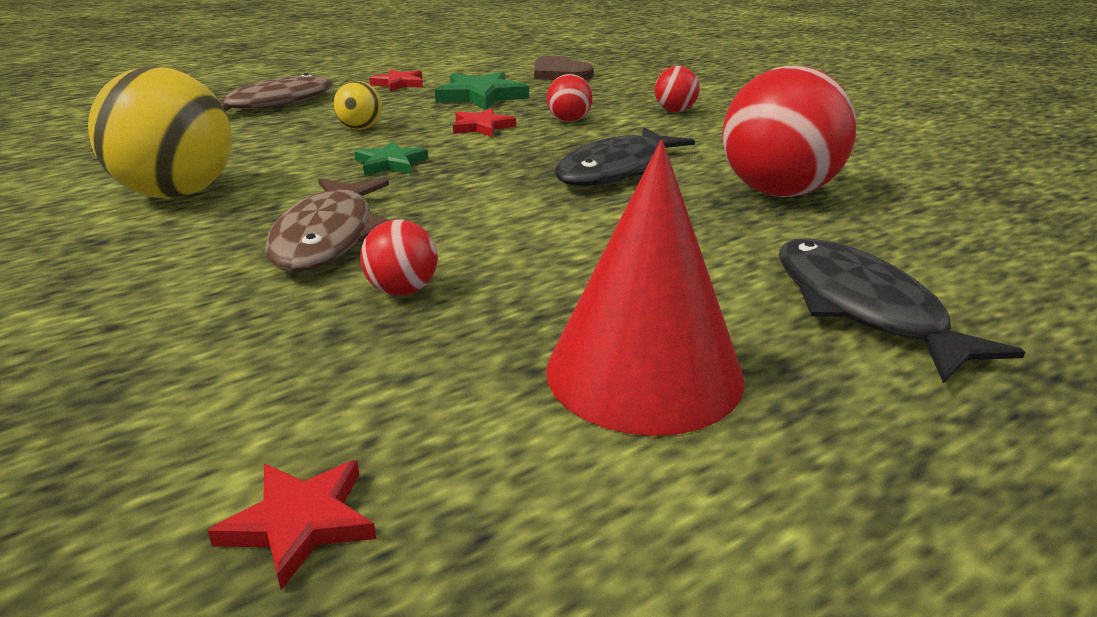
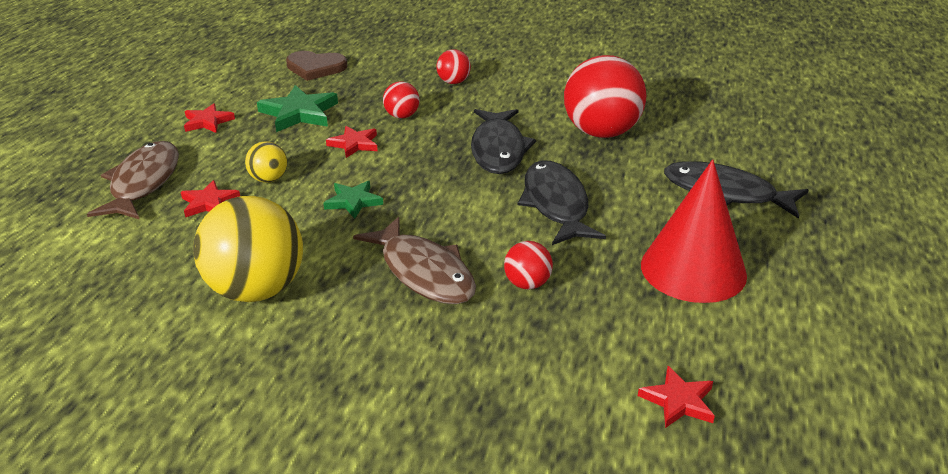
camera: 40 degrees left, 5 degrees up
none -> red star [181,180,240,217]
none -> black fish [518,160,606,245]

